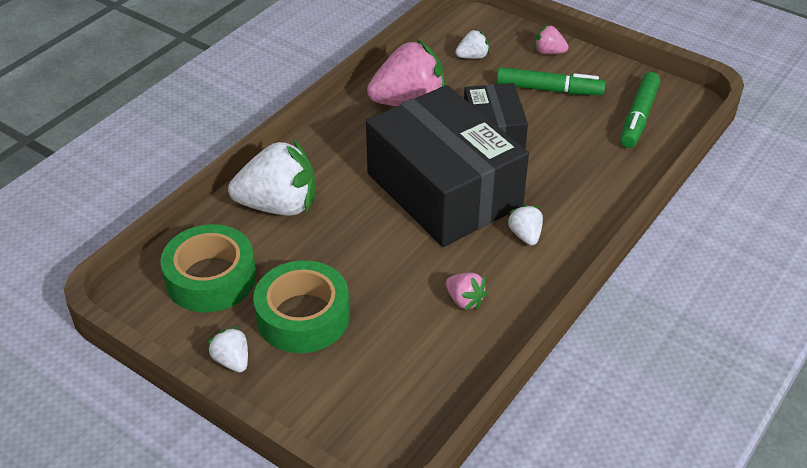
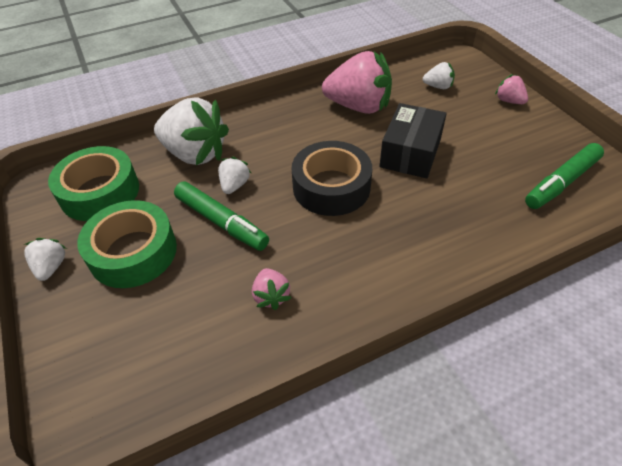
camera: 30 degrees right, 5 degrees up
black box [366,85,529,247] -> black tape [291,141,372,216]
green marker [497,67,606,95] -> green marker moved to [174,181,269,251]
white strawberry [507,204,543,246] -> white strawberry moved to [218,157,251,194]

